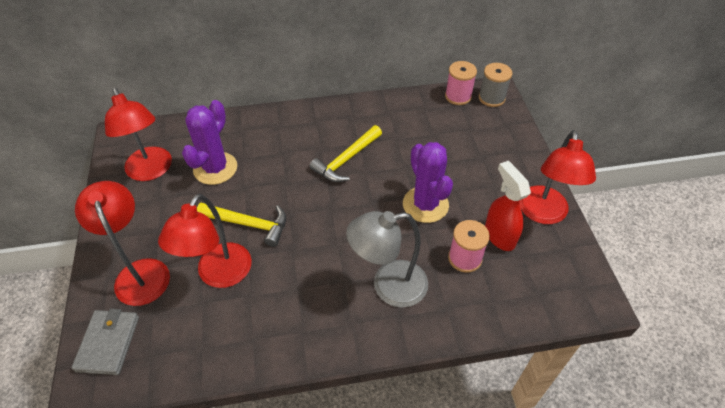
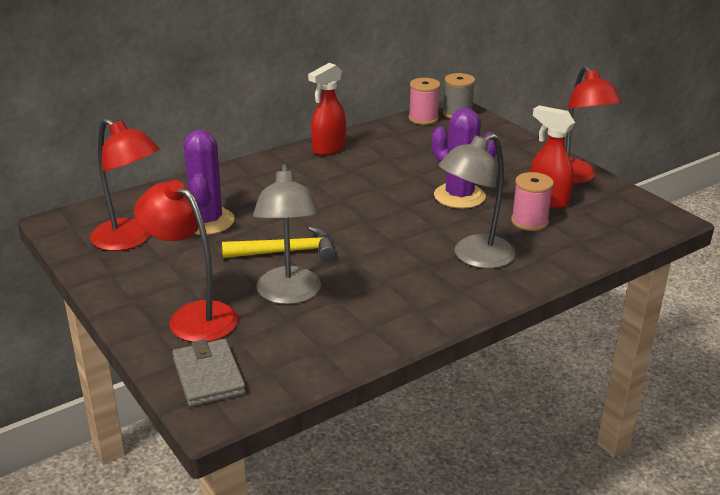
camera: 25 degrees left, 20 degrees down
red lamp [158,194,252,288] -> grey lamp [253,163,321,304]
yellow hammer [309,125,382,182] -> none
none -> red spray bottle [308,63,346,156]

